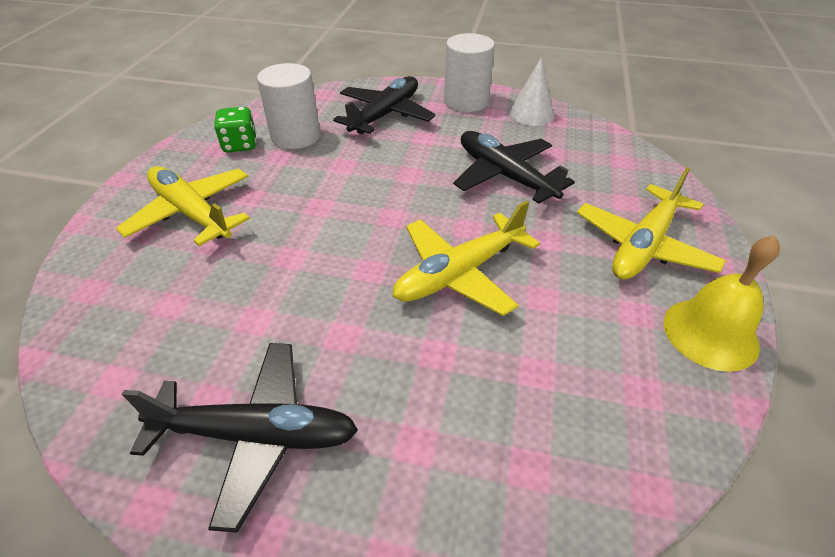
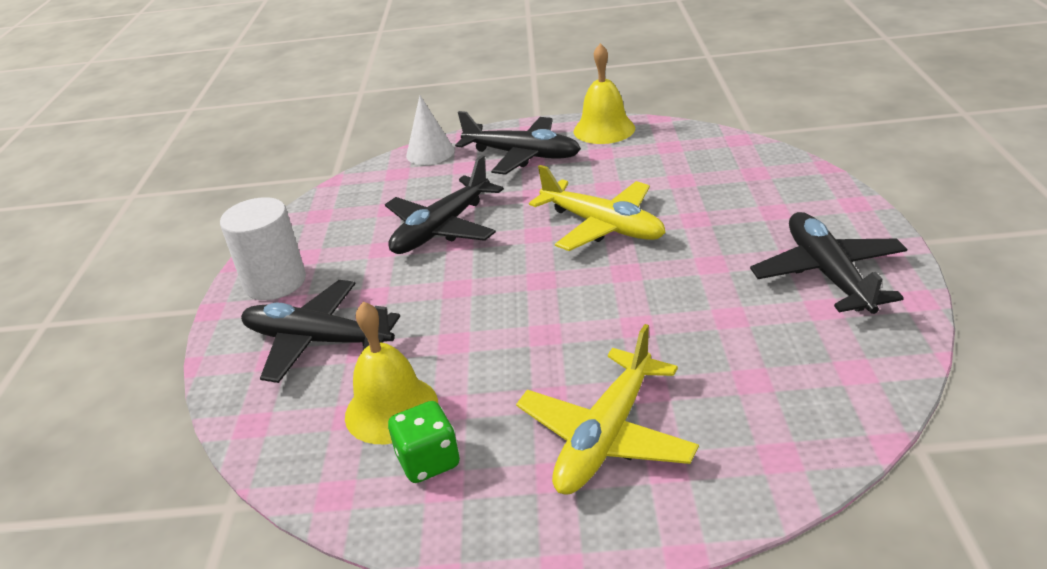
camera: 100 degrees left, 10 degrees down
white cylinder [257,63,320,149] -> yellow bell [345,301,438,444]
white cone [509,57,554,126] -> white cone moved to [406,95,454,165]
yellow plane [577,167,726,280] -> black plane [455,111,581,175]

